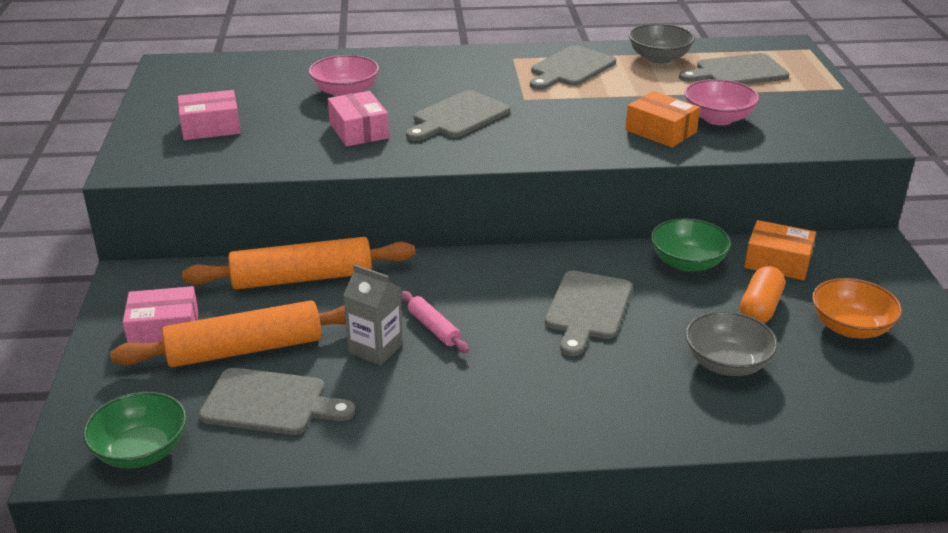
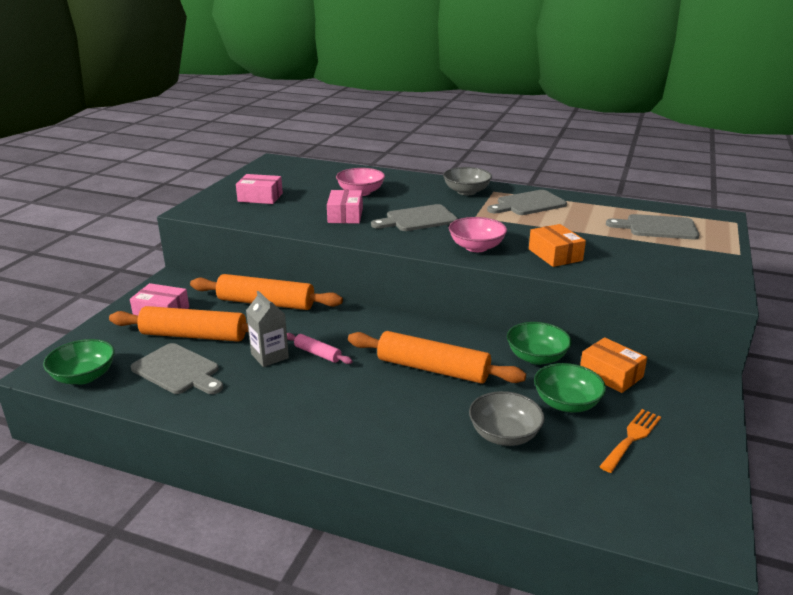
camera: 25 degrees right, 5 degrees down
pink rolling pin [401,291,469,353] -> pink rolling pin turned 45 degrees counterclockwise [287,333,353,364]
grey cutting board [545,271,632,356] -> orange rolling pin [348,331,526,384]
grey bowl [629,24,695,64] -> grey bowl moved to [443,167,492,195]
pink bowl [684,79,759,125] -> pink bowl moved to [449,217,507,252]
orange capsule [740,266,785,323] -> green bowl [534,363,606,413]
orange bowl [812,278,902,339] -> orange fork [599,409,661,473]

